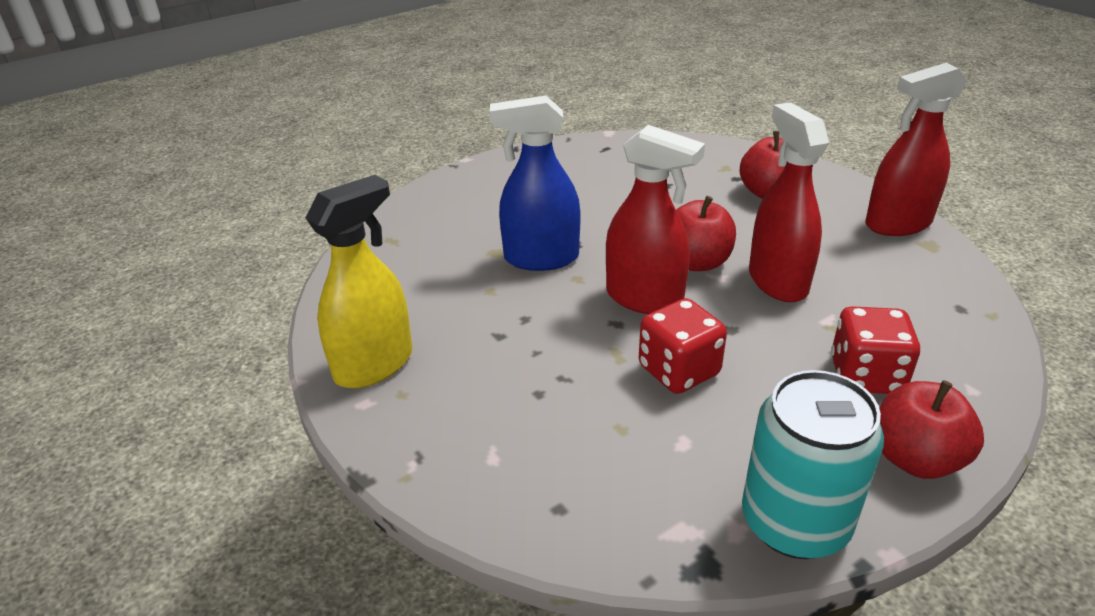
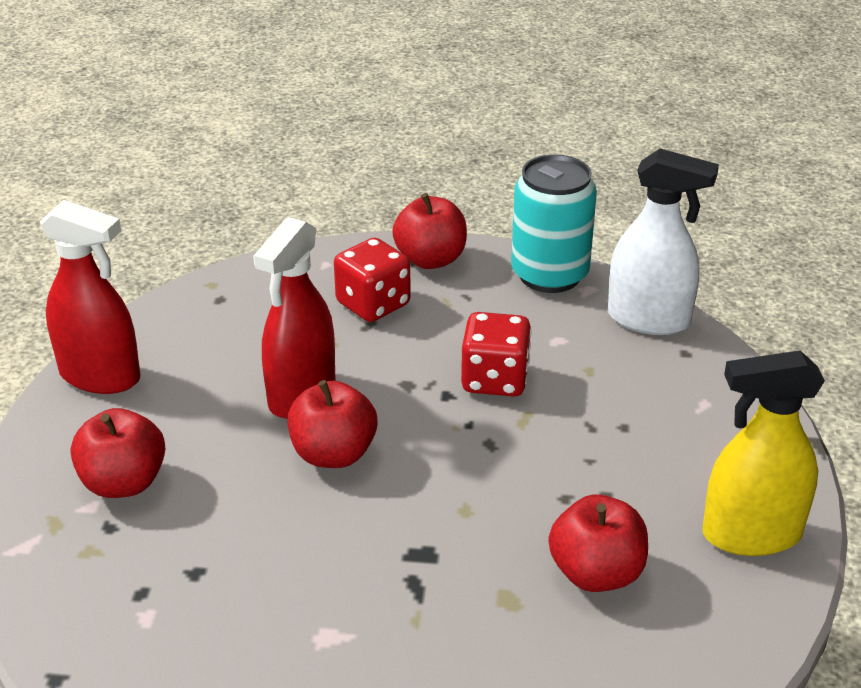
camera: 140 degrees left, 0 degrees up
blue spray bottle [490,96,580,271] -> none
red spray bottle [606,125,705,314] -> none
none -> red apple [549,494,648,592]
none -> white spray bottle [608,149,719,335]

